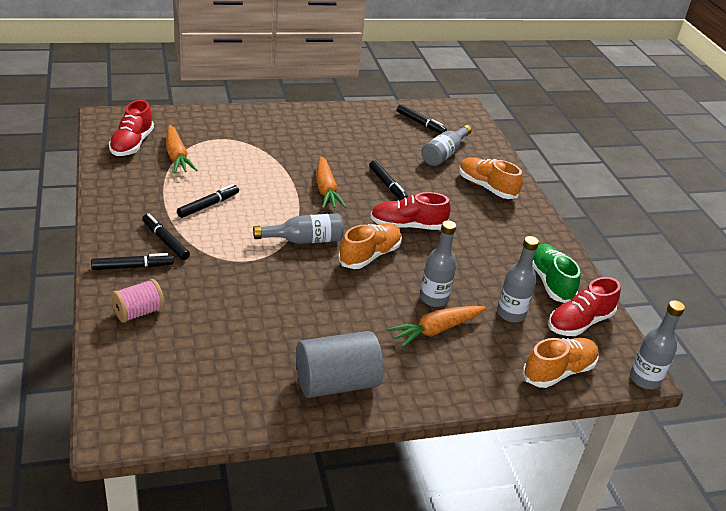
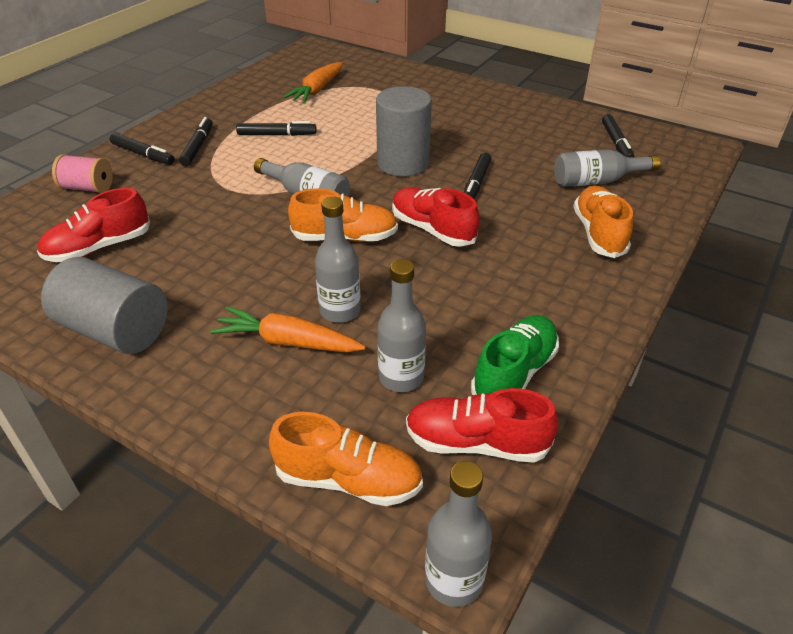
camera: 50 degrees right, 5 degrees up
red shoe [109,100,154,156] -> red shoe moved to [37,188,150,262]
orange carrot [316,156,346,209] -> grey cylinder [376,86,432,176]

